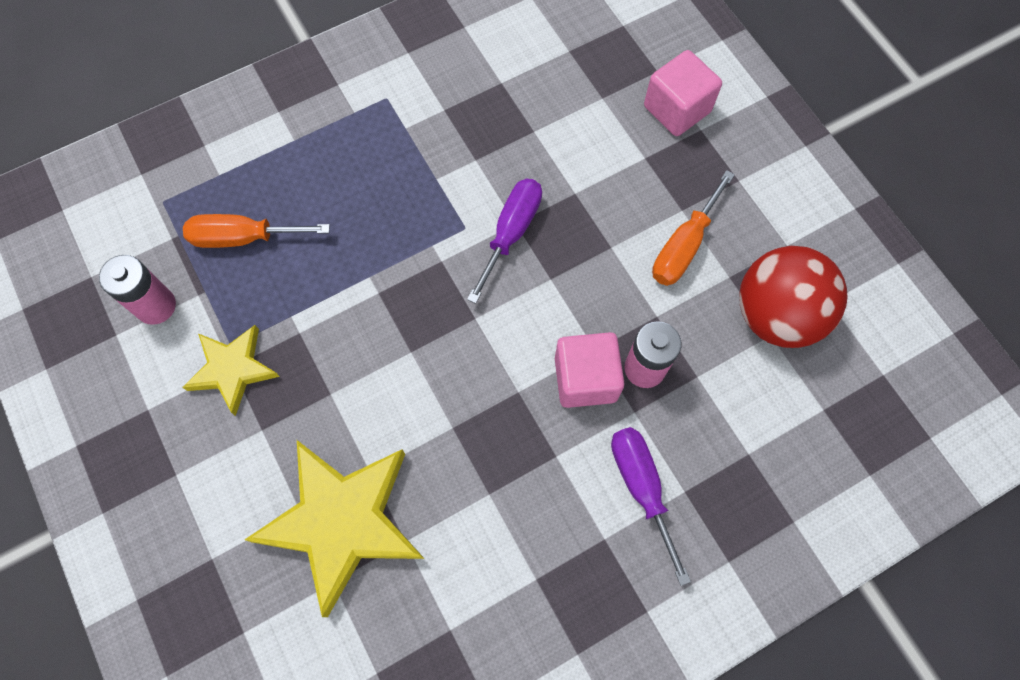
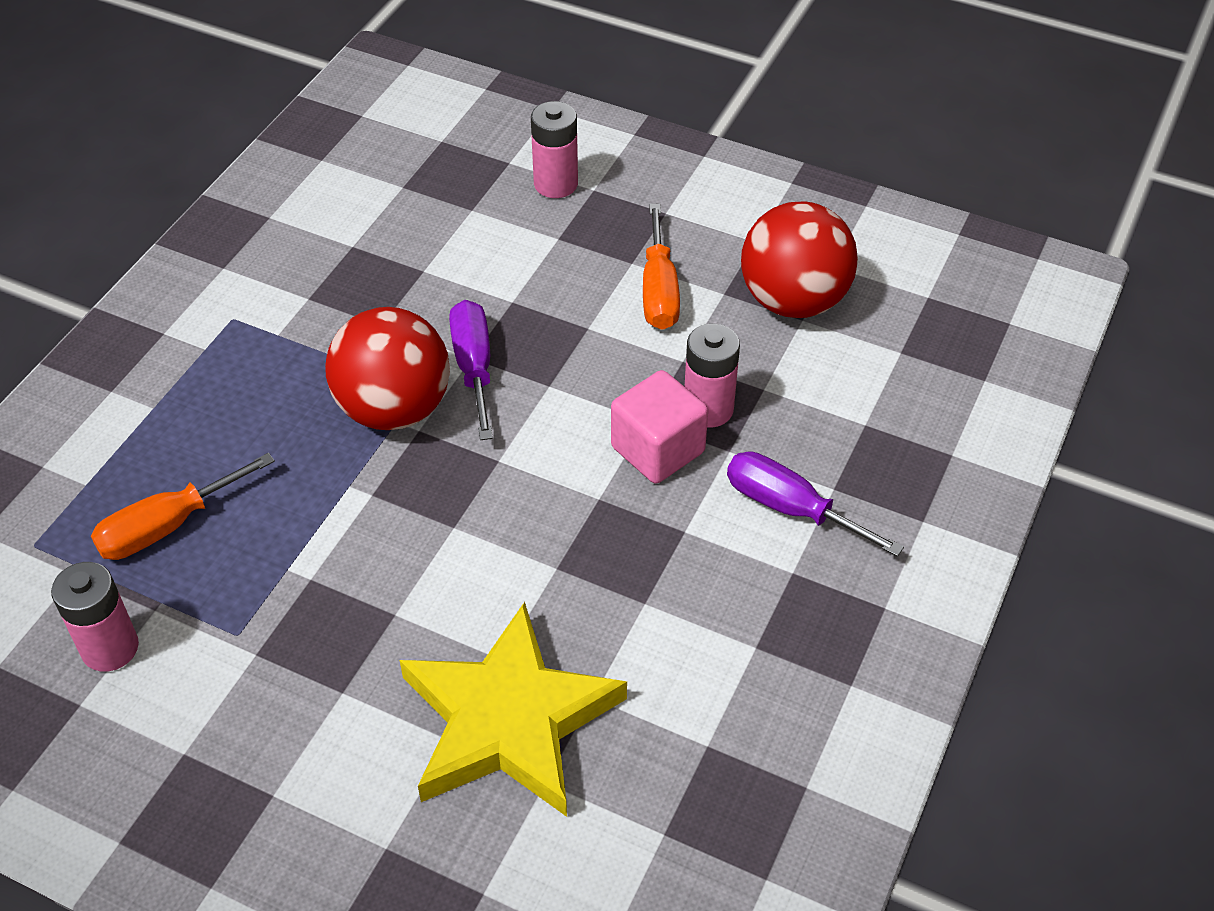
camera: 35 degrees left, 20 degrees down
yellow star [182,325,280,416] -> none
pink cube [644,50,722,136] -> pink battery [531,101,578,198]
none -> red ball [325,307,450,430]

